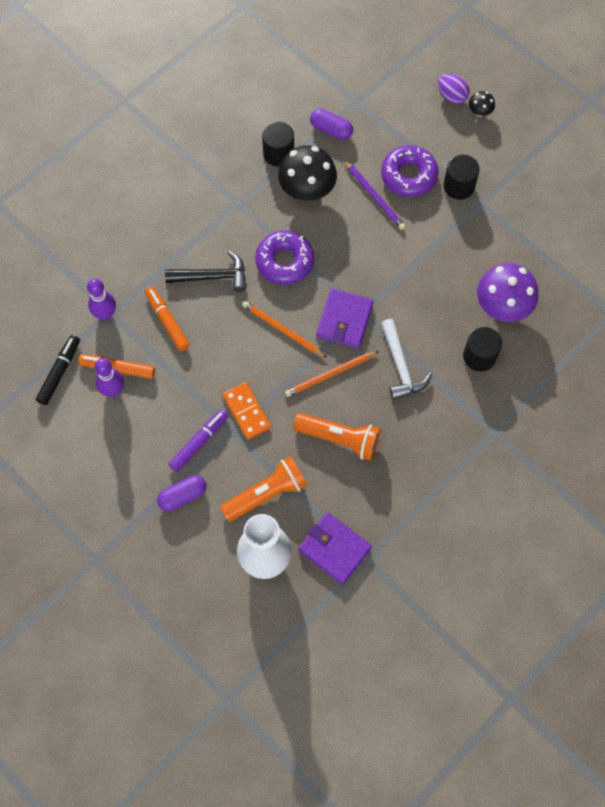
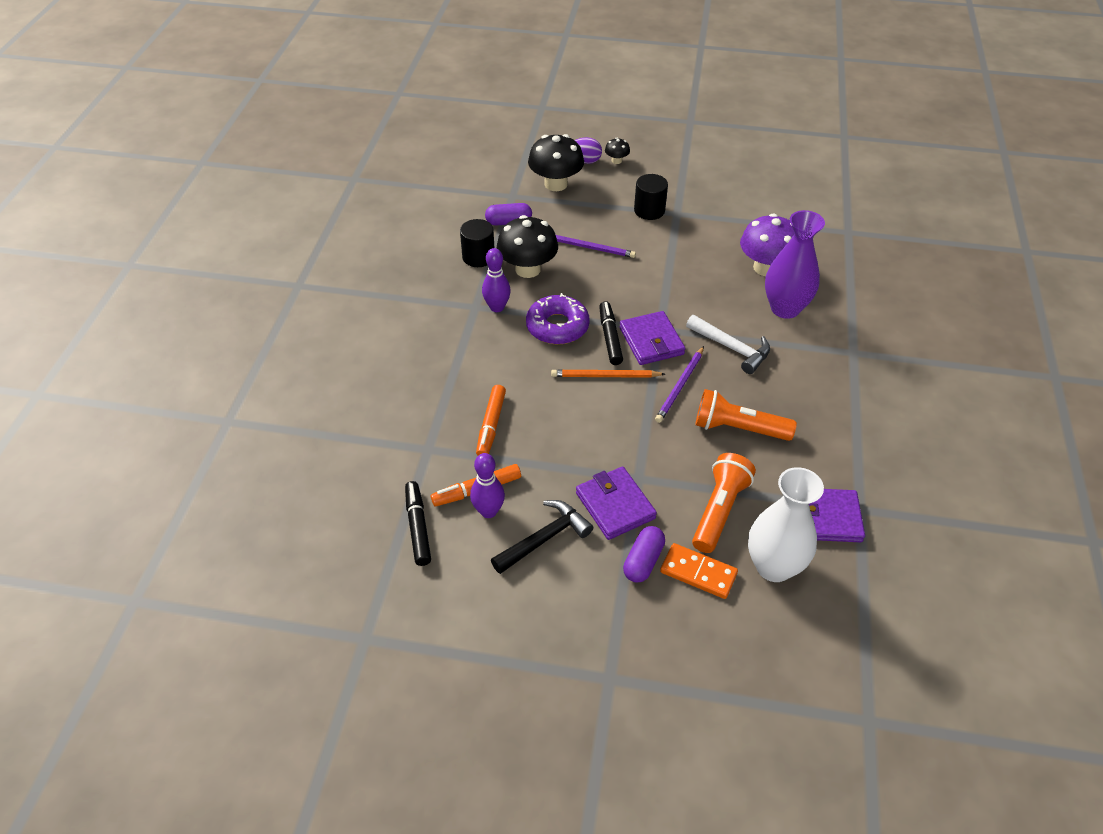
camera: 35 degrees left, 20 degrees down
purple bowling pin [87,278,116,320] -> purple bowling pin moved to [482,248,511,312]
orange marker [145,287,190,351] -> orange marker turned 105 degrees counterclockwise [476,385,506,456]
black hammer [165,251,246,292] -> black hammer moved to [491,500,593,574]
purple marker [169,409,229,472] -> purple wallet [576,467,657,540]
orange domino [223,382,271,440] -> orange domino moved to [660,543,738,599]
orange pencil [285,351,379,397] -> purple pencil [655,346,704,423]
orange flashlight [293,413,381,461] -> orange flashlight turned 150 degrees counterclockwise [695,389,797,441]
purple donut [381,145,438,197] -> none
black cylinder [463,327,502,371] -> purple vase [765,210,825,319]
none -> black mushroom [528,134,584,191]
none -> black marker [599,301,623,365]

